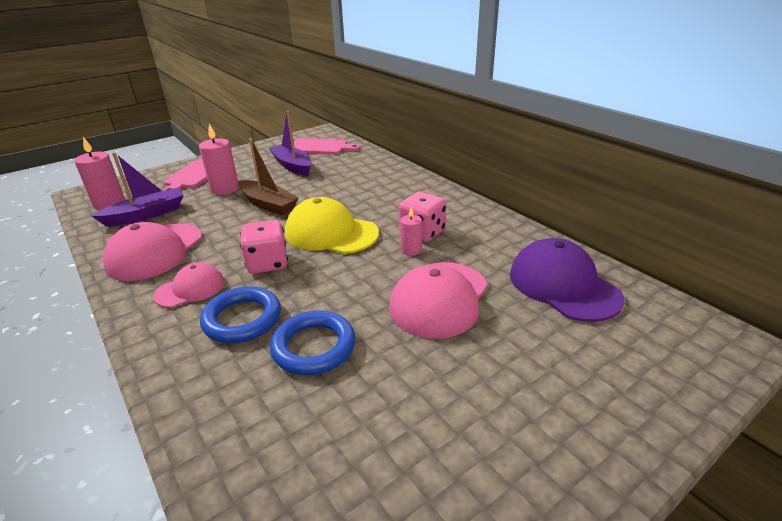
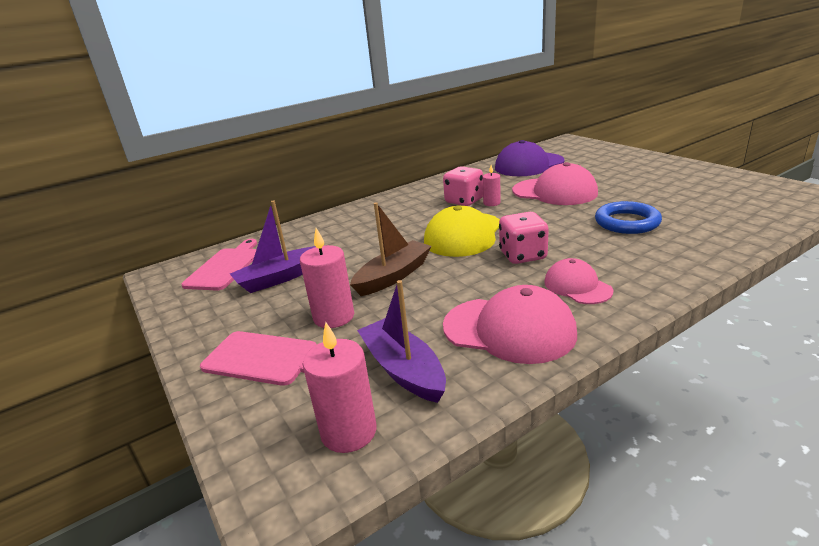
camera: 85 degrees left, 5 degrees down
blue ring [200,286,281,343] -> none

